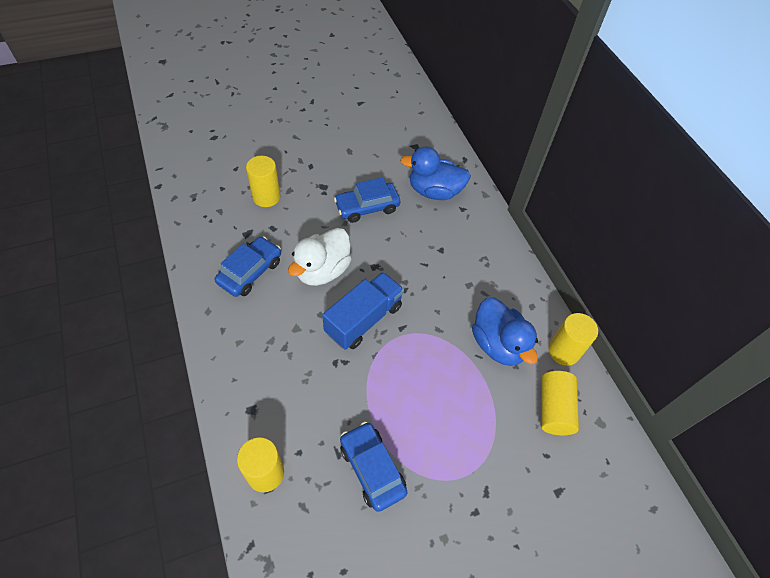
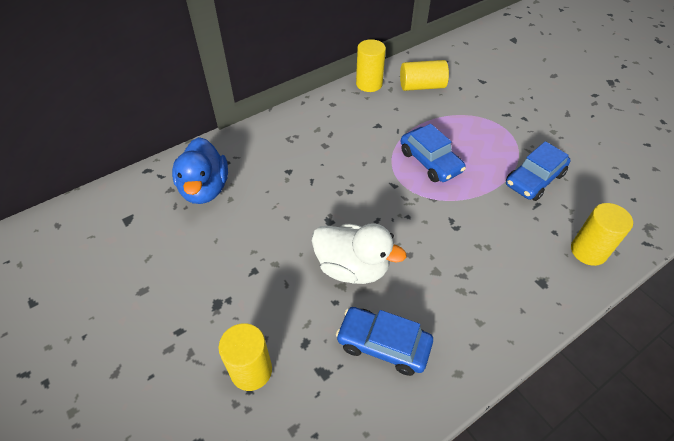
camera: 100 degrees left, 5 degrees down
blue truck [322,272,404,350] -> none
blue car [334,177,400,223] -> blue car moved to [401,124,466,182]
blue duck [472,297,538,366] -> none

